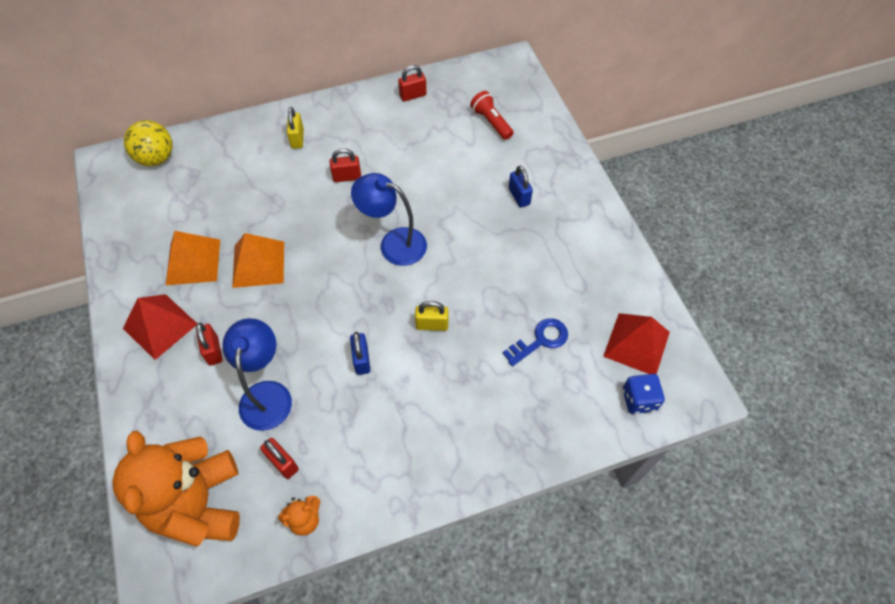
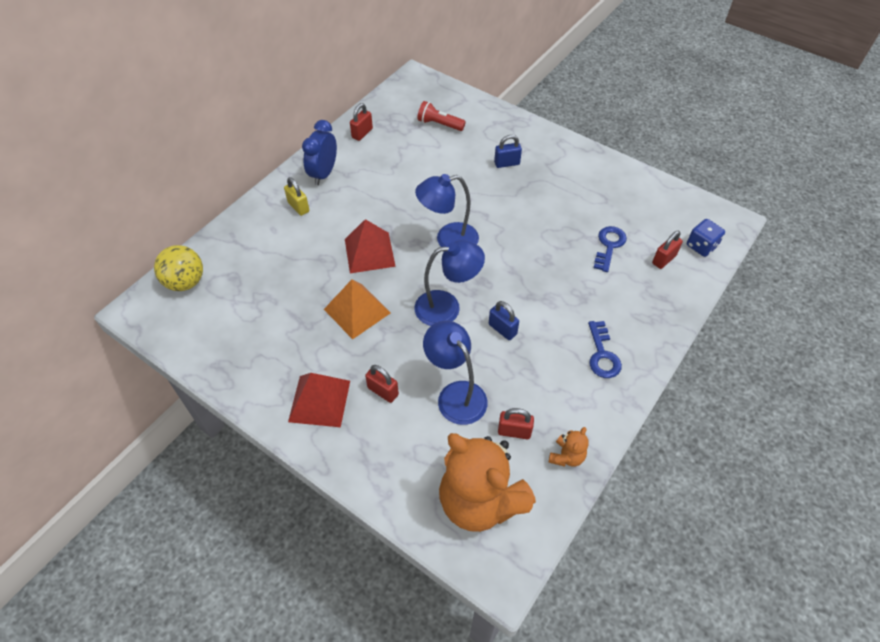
camera: 35 degrees left, 5 degrees down
orange pyramid [166,231,220,285] -> none
red padlock [330,148,361,182] -> red padlock moved to [652,231,683,269]
yellow padlock [415,301,449,331] -> none
blue padlock [509,166,533,208] -> blue padlock turned 45 degrees counterclockwise [494,135,522,168]
red pyramid [603,313,670,374] -> red pyramid moved to [345,219,396,273]
none -> blue clock [302,120,337,185]
none -> blue lamp [415,240,485,326]
none -> blue key [588,321,622,378]

